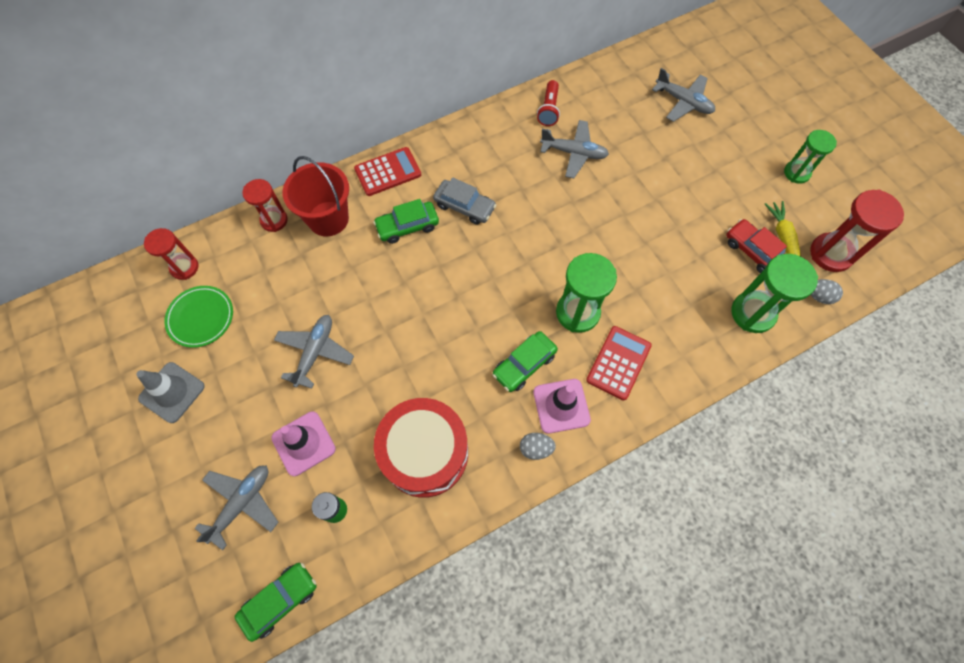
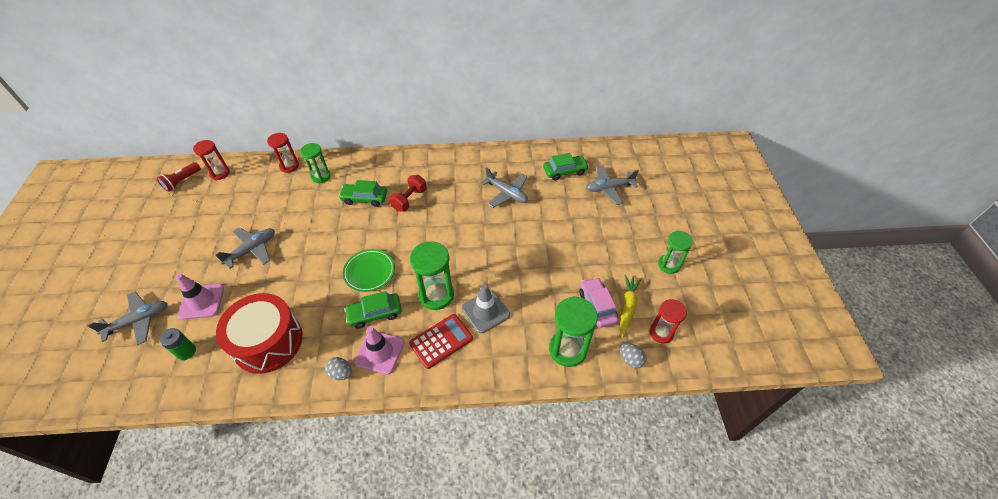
camera: 25 degrees right, 15 degrees down
grey traffic cone [136,362,205,423] -> grey traffic cone moved to [462,284,510,333]
green plate [164,286,233,348] -> green plate moved to [343,249,395,292]
green car [235,563,317,642] -> green car moved to [543,153,589,180]
red bucket [283,156,349,237] -> green hourglass [300,143,331,183]
red calculator [354,147,421,196] -> none
grey car [433,177,496,225] -> red dumbbell [389,175,427,212]
red flashlight [537,80,560,126] -> red flashlight moved to [157,162,201,192]
grey plane [652,68,715,122] -> grey plane turned 105 degrees clockwise [586,165,639,205]
red car [726,219,787,273] -> pink car [579,277,619,328]
red hourglass [810,190,904,272] -> red hourglass [649,299,687,344], size x0.65

